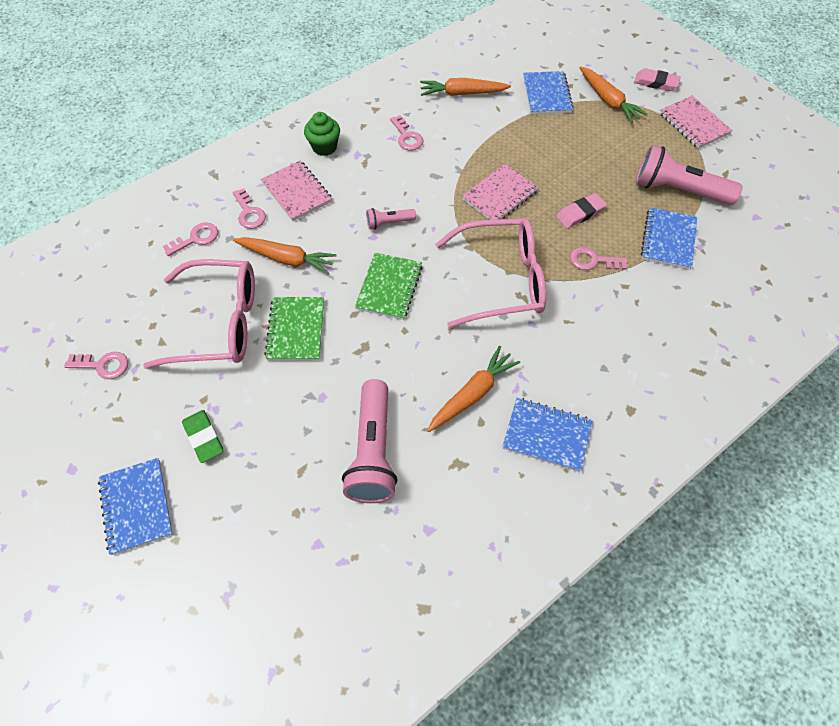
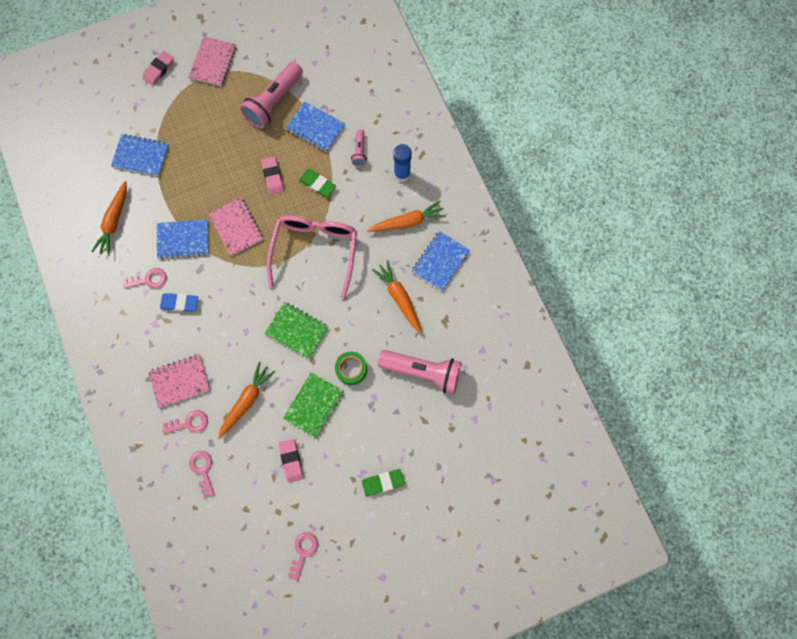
camera: 75 degrees left, 15 degrees up
blue notebook [98,458,173,555] -> blue notebook moved to [157,219,209,259]
pink glasses [143,259,255,369] -> pink eraser [279,439,304,483]
green notebook [264,297,324,361] -> green notebook turned 75 degrees counterclockwise [283,372,344,438]
green cupcake [304,112,340,156] -> none
pink flashlight [366,208,416,230] -> pink flashlight moved to [351,129,367,166]
pink key [570,247,628,270] -> green eraser [299,169,336,197]
orange carrot [579,66,648,123] -> orange carrot moved to [367,201,446,232]
pink notebook [660,96,733,149] -> pink notebook turned 60 degrees counterclockwise [188,37,236,86]
none -> blue eraser [160,293,198,312]
none -> green tape [335,352,367,385]
none -> blue glue stick [393,144,412,182]

